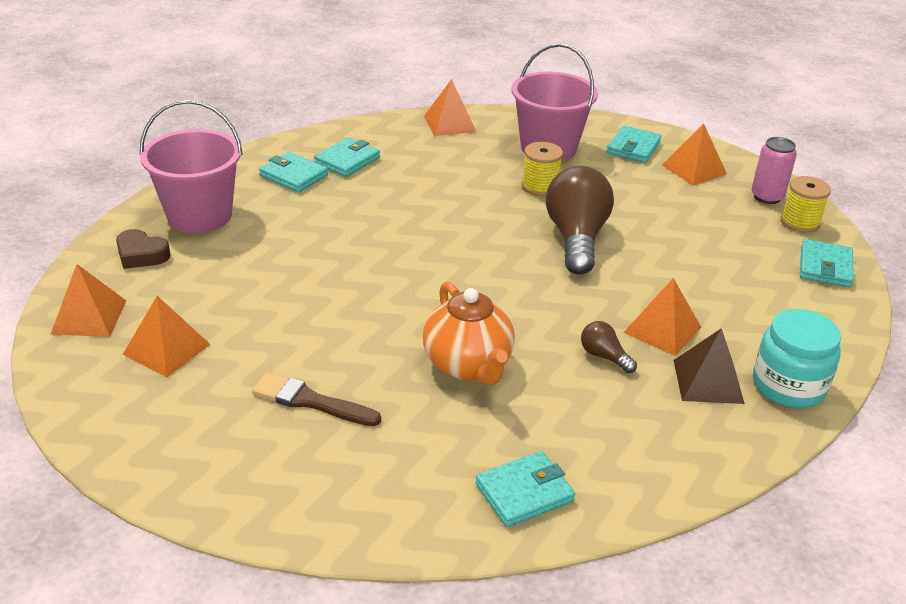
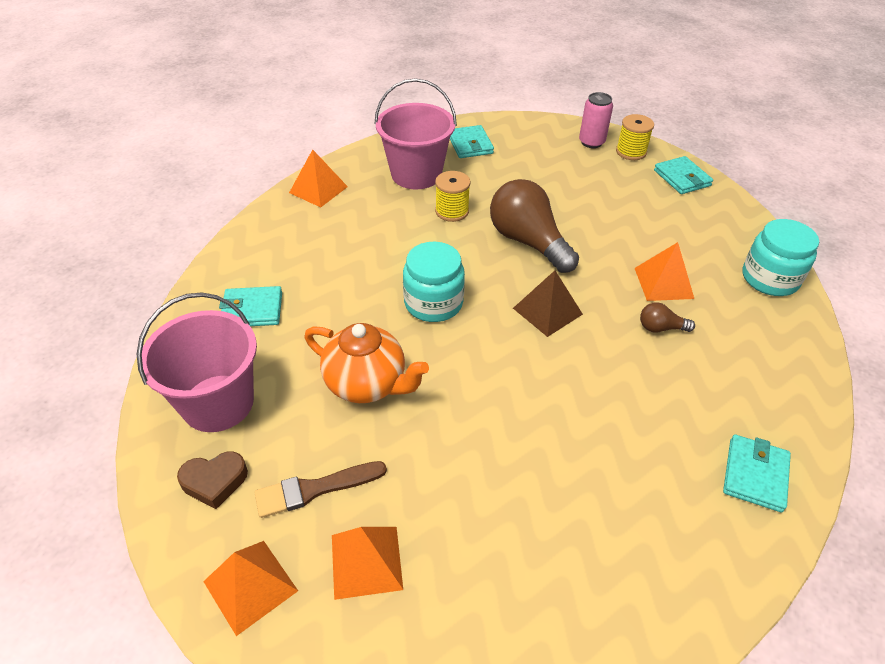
camera: 40 degrees left, 10 degrees up
brown brush [252,372,381,426] -> brown brush moved to [255,461,387,518]
turquoise wallet [314,137,380,177] -> none
orange teapot [423,282,515,385] -> orange teapot moved to [305,323,429,403]
orange pyramid [662,123,727,186] -> none
brown pyramid [674,328,745,404] -> brown pyramid moved to [513,271,583,337]
none -> turquoise jar [403,242,465,322]

